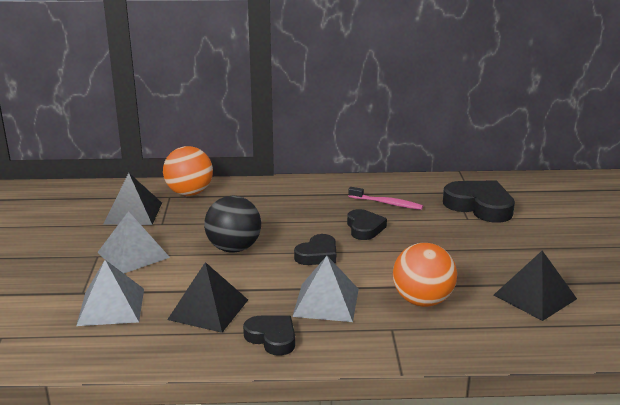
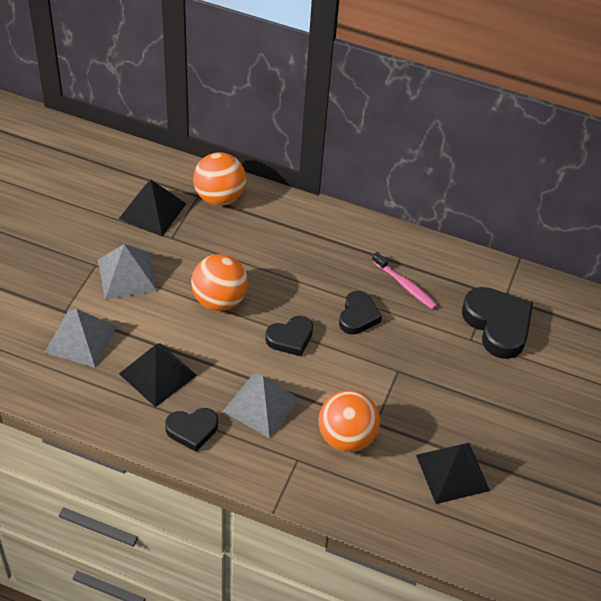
camera: 20 degrees right, 25 degrees up
black ball [204,196,261,253] -> orange ball [191,254,248,311]
black heart [243,315,295,356] -> black heart turned 105 degrees clockwise [165,408,218,452]

